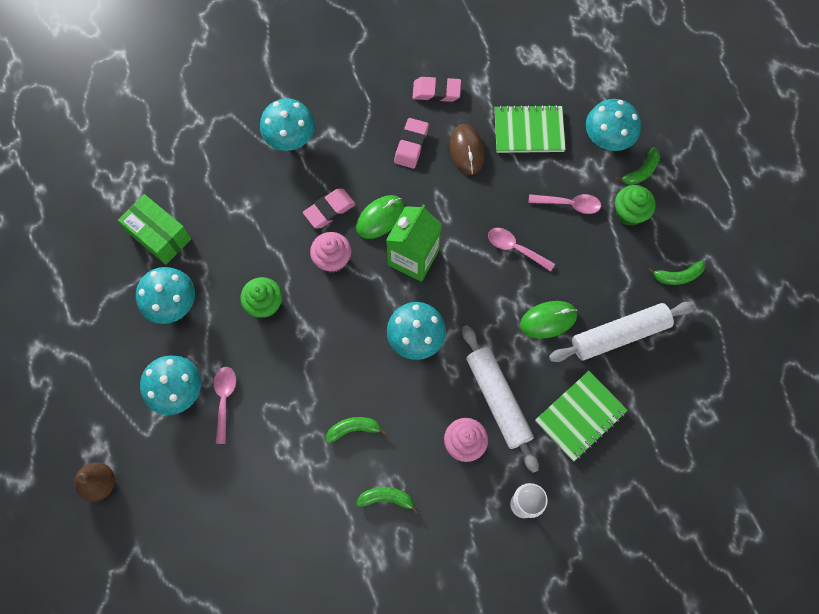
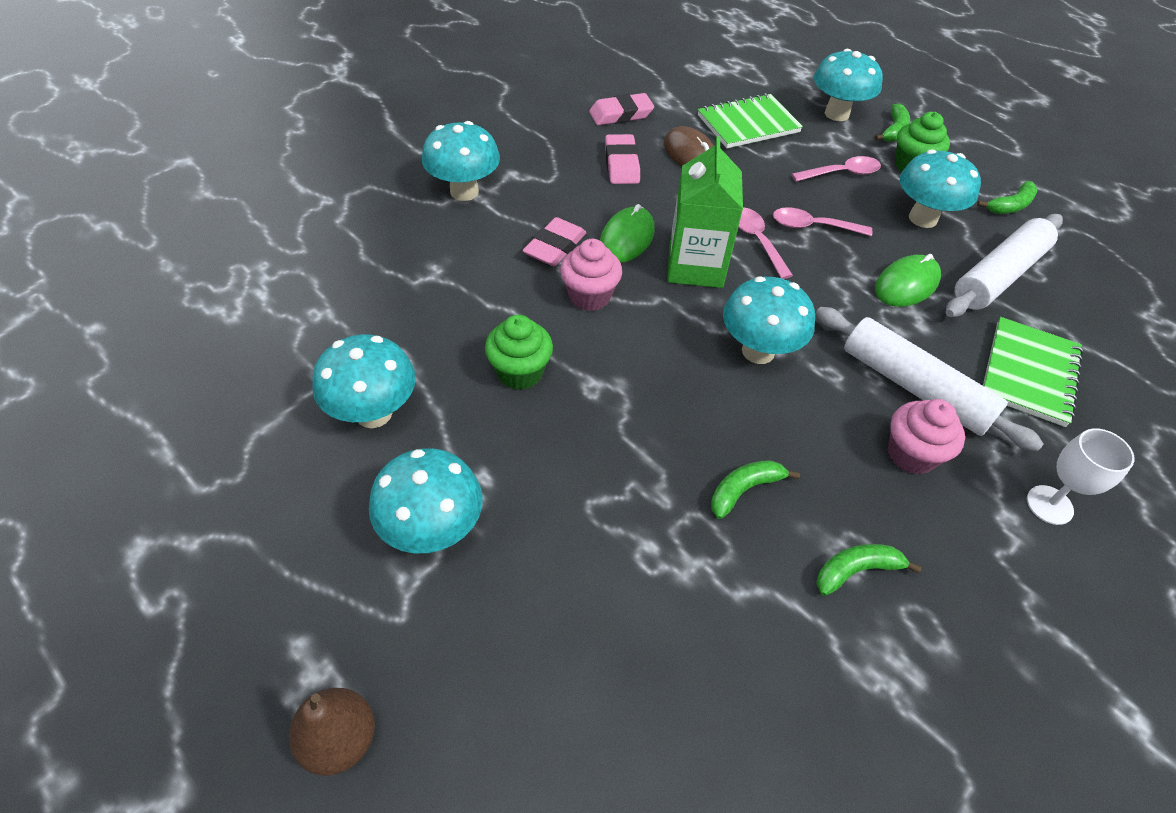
camera: 25 degrees left, 20 degrees down
green box [118,194,191,265] -> none
pink spoon [214,367,236,444] -> pink spoon moved to [739,207,793,279]
none -> turquoise mushroom [900,149,981,228]

